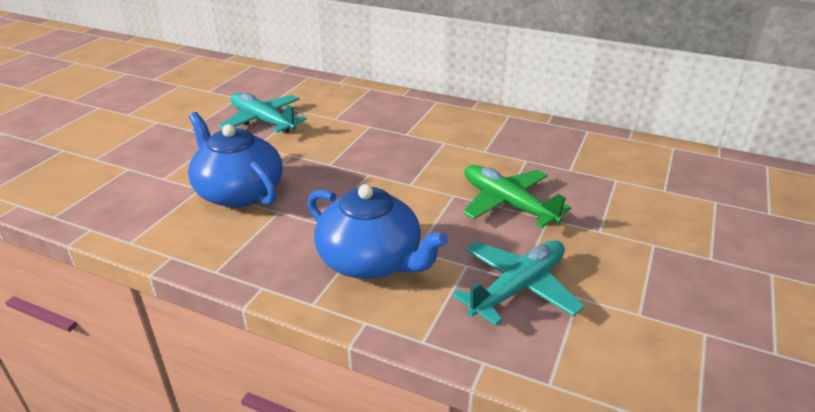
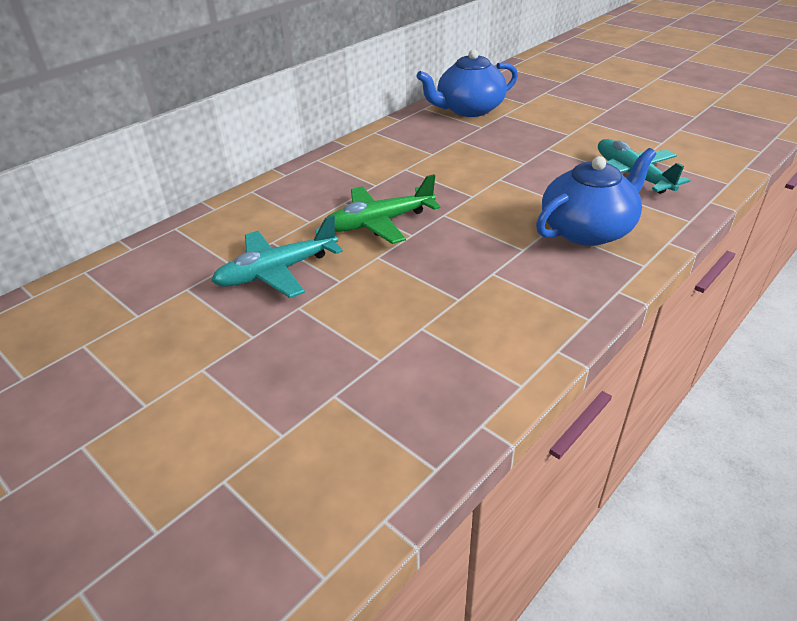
camera: 70 degrees left, 5 degrees up
blue teapot [188,112,283,208] -> blue teapot moved to [416,49,518,117]
green plane [463,165,571,228] -> green plane moved to [327,174,440,244]

